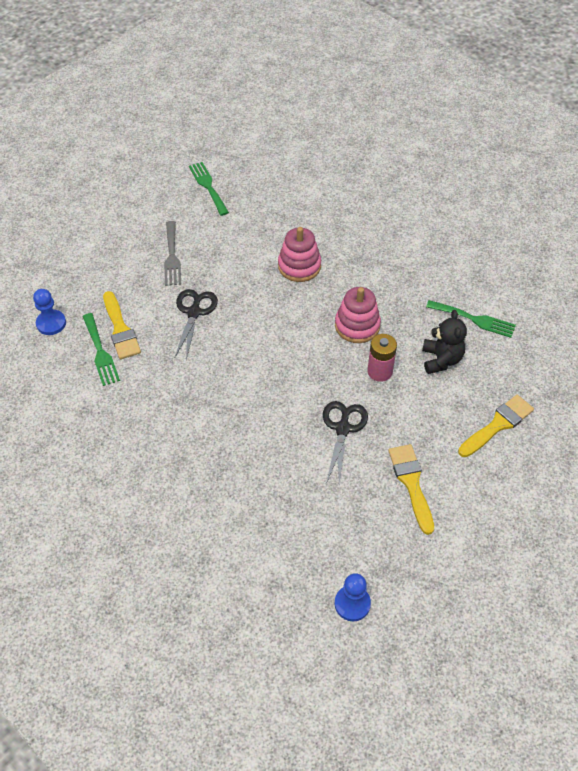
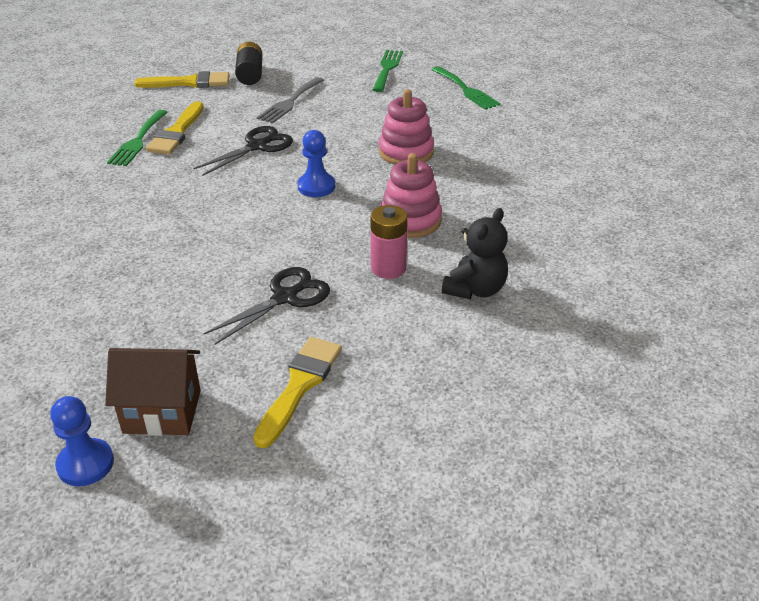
camera: 35 degrees right, 15 degrees down
blue pawn [33,289,66,335] -> blue pawn moved to [297,130,335,197]
green fork [426,300,516,338] -> green fork moved to [431,66,501,110]
yellow brush [458,395,534,457] -> yellow brush moved to [134,71,230,88]
none -> brown house [105,348,201,436]
none -> black battery [235,42,262,85]

